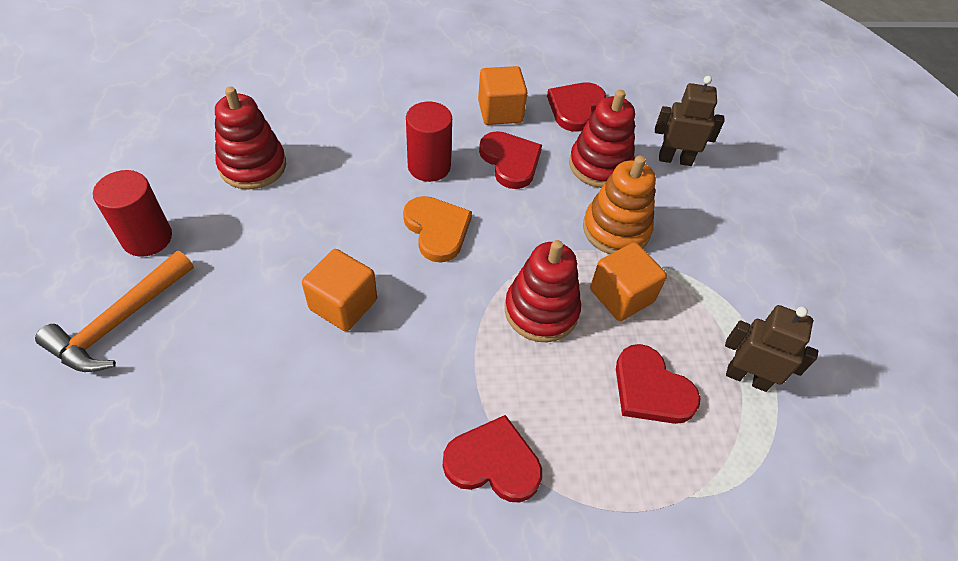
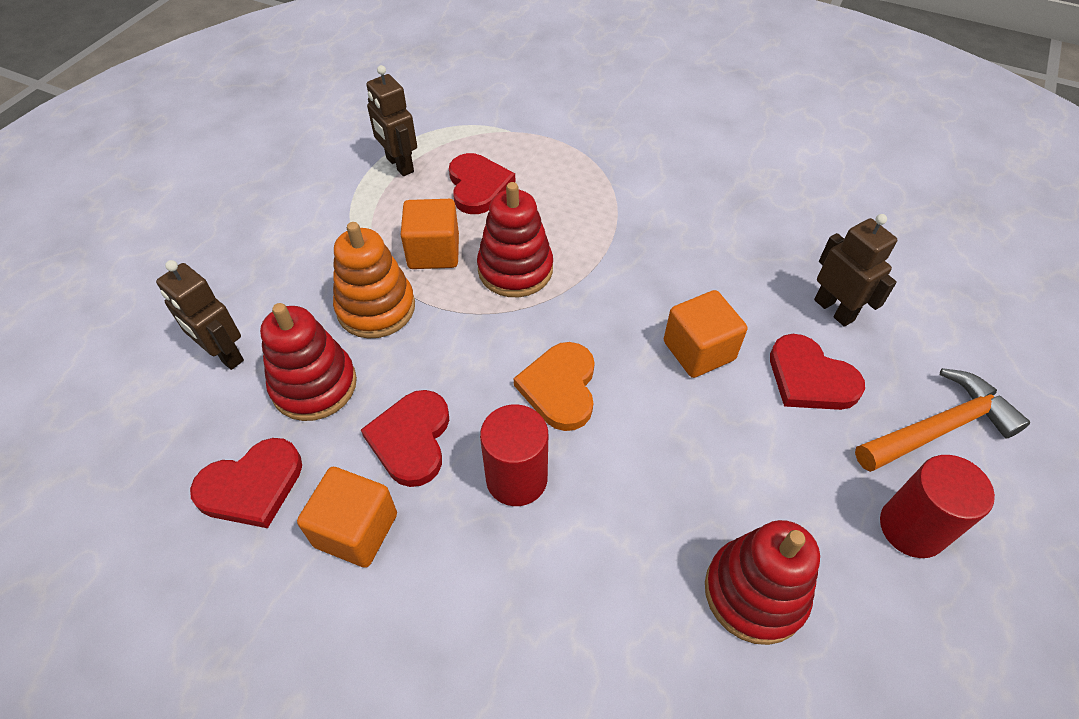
camera: 145 degrees left, 0 degrees up
red heart [443,415,542,502] -> red heart moved to [770,334,865,410]
none -> brown robot [814,214,897,327]

